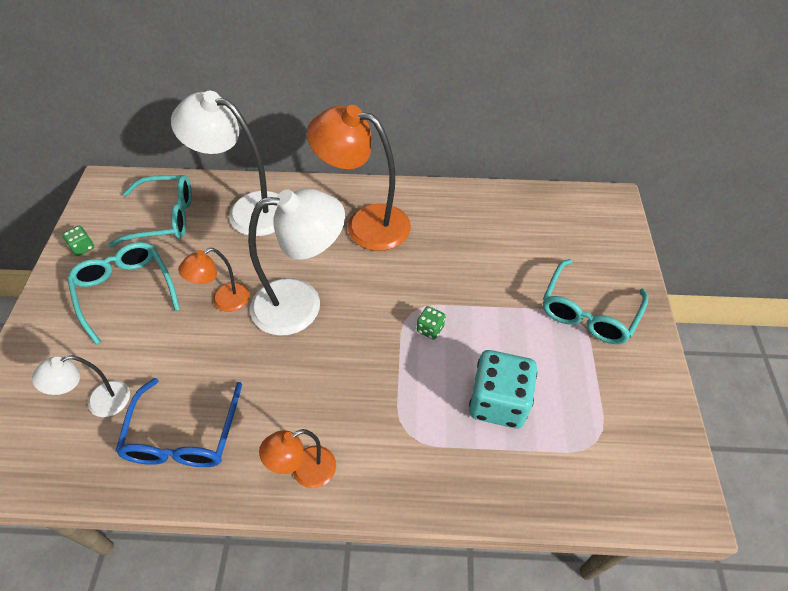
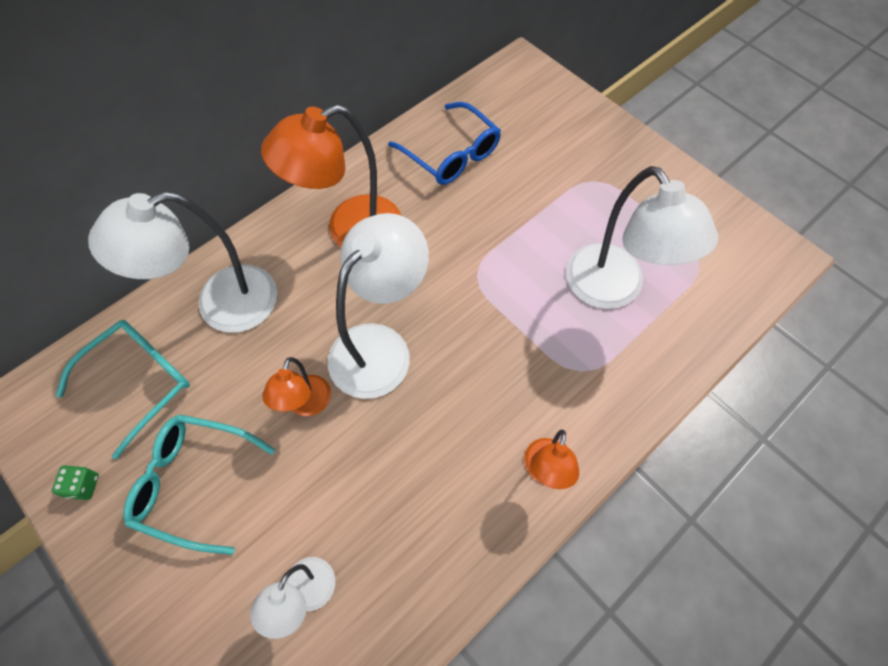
camera: 45 degrees left, 10 degrees up
blue glasses [115,378,242,467] -> blue glasses moved to [388,102,501,185]
green dice [417,306,445,340] -> none
turquoise dice [469,350,537,428] -> white lamp [566,166,718,309]
turquoise glasses [543,259,648,344] -> none

